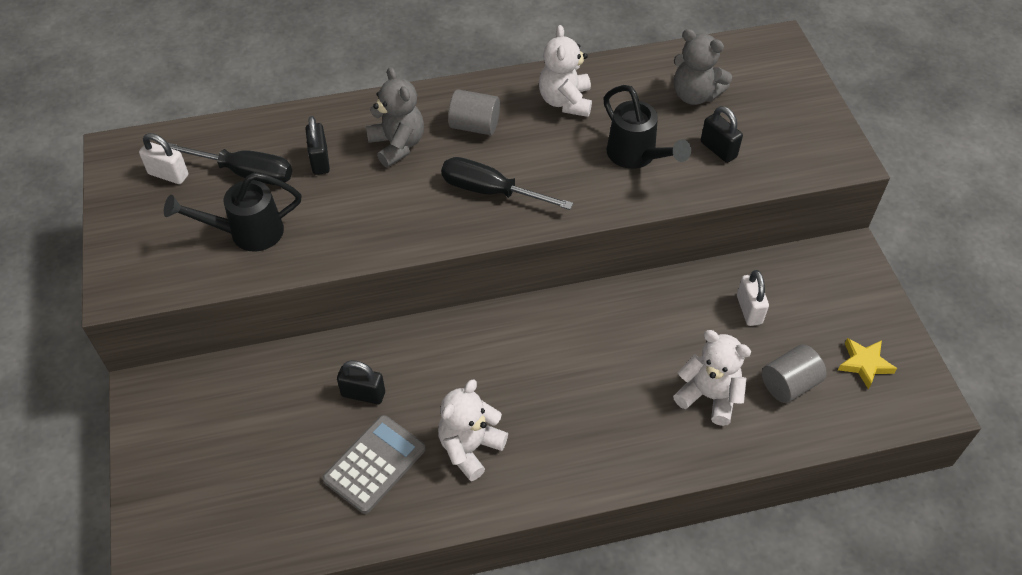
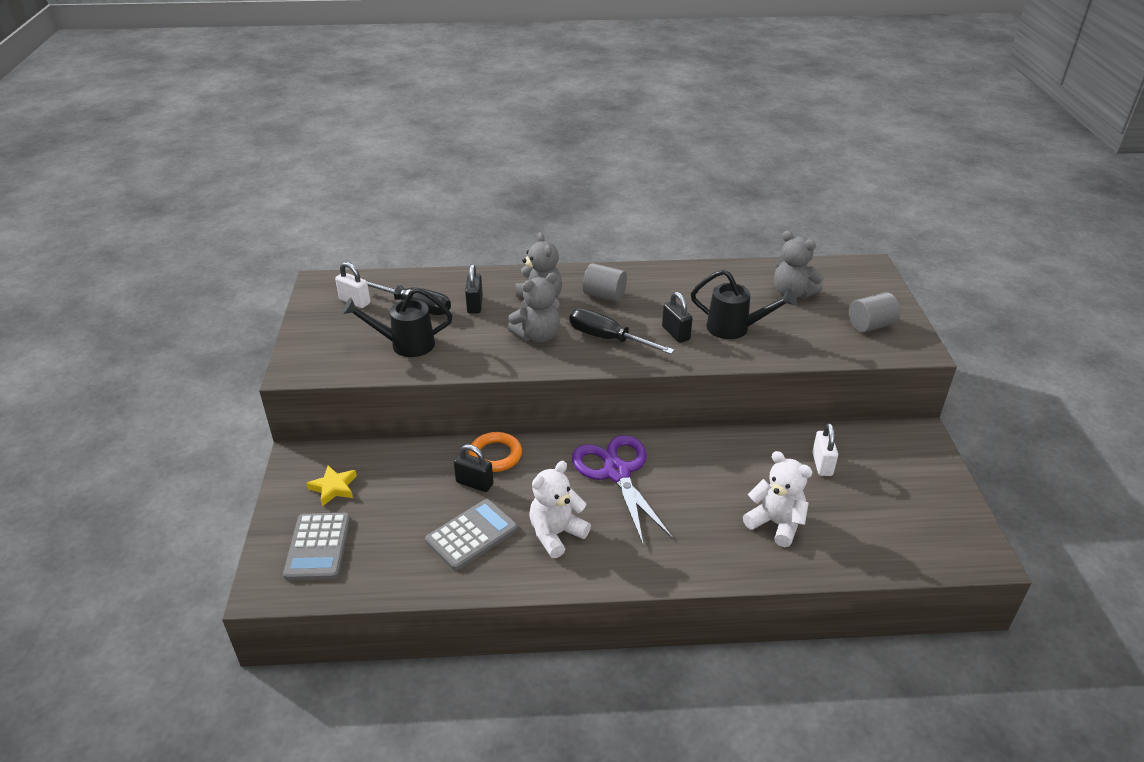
camera: 10 degrees right, 15 degrees down
white teddy bear [539,25,592,117] -> none
black watering can [603,85,691,169] -> black watering can turned 45 degrees counterclockwise [691,269,797,339]
black padlock [701,106,743,163] -> black padlock moved to [662,292,693,343]
grey cylinder [762,345,827,403] -> grey cylinder moved to [849,292,900,333]
yellow star [838,338,897,390] -> yellow star moved to [306,465,357,506]
none -> grey calculator [283,513,351,581]
none -> orange ring [469,432,522,472]
none -> grey teddy bear [508,273,560,343]
none -> purple scissors [572,435,673,547]

